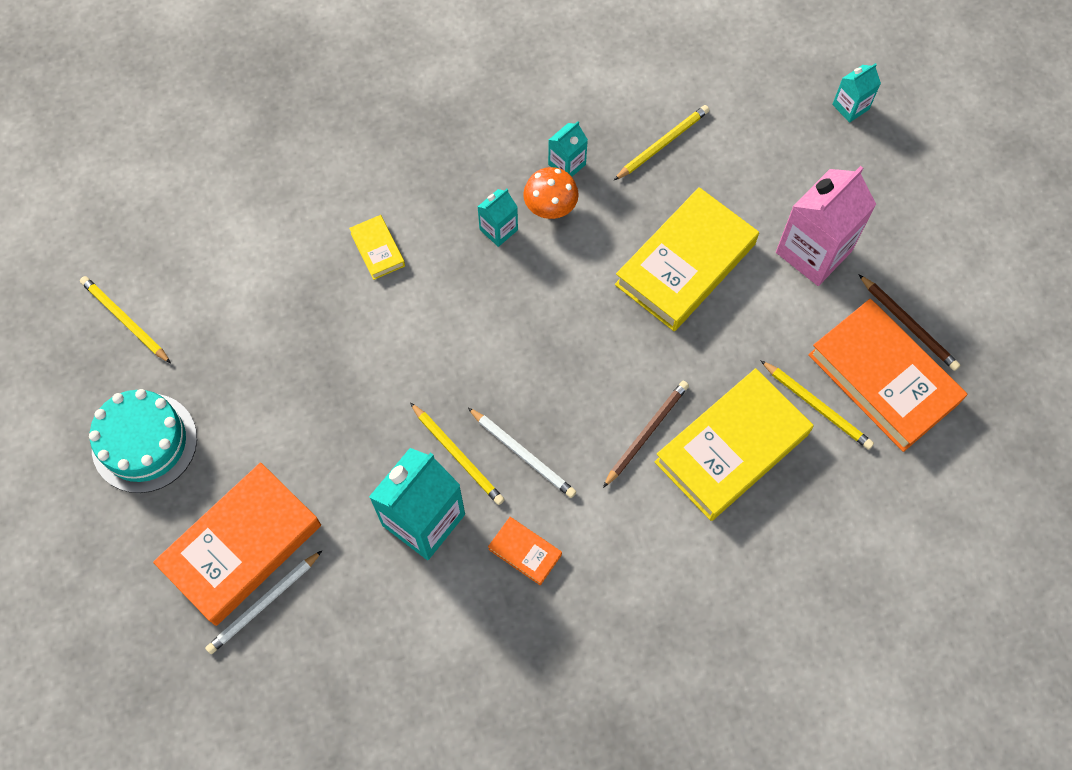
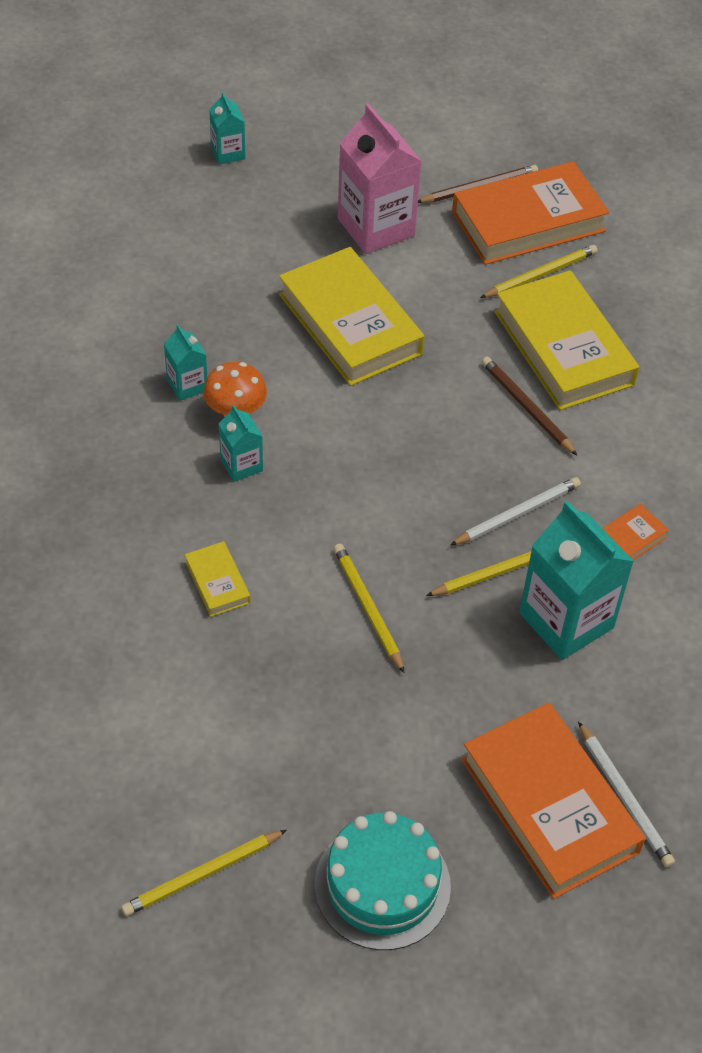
camera: 75 degrees left, 15 degrees down
yellow book [349,215,405,280] -> yellow book turned 75 degrees clockwise [185,541,250,617]
yellow pencil [614,105,709,180] -> yellow pencil moved to [333,544,405,673]

